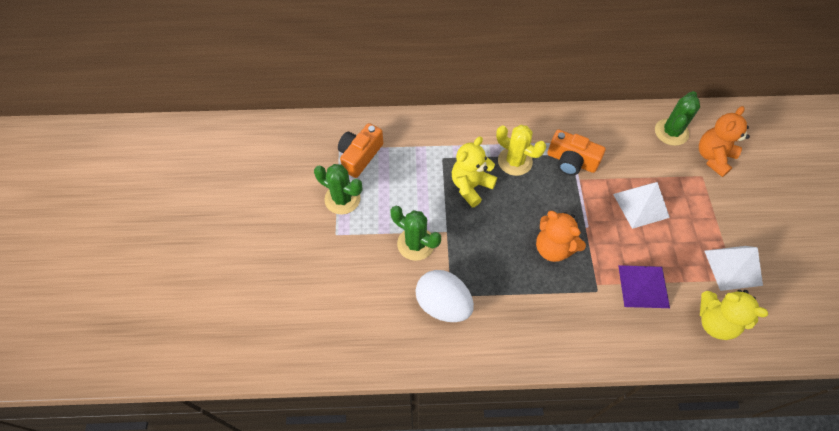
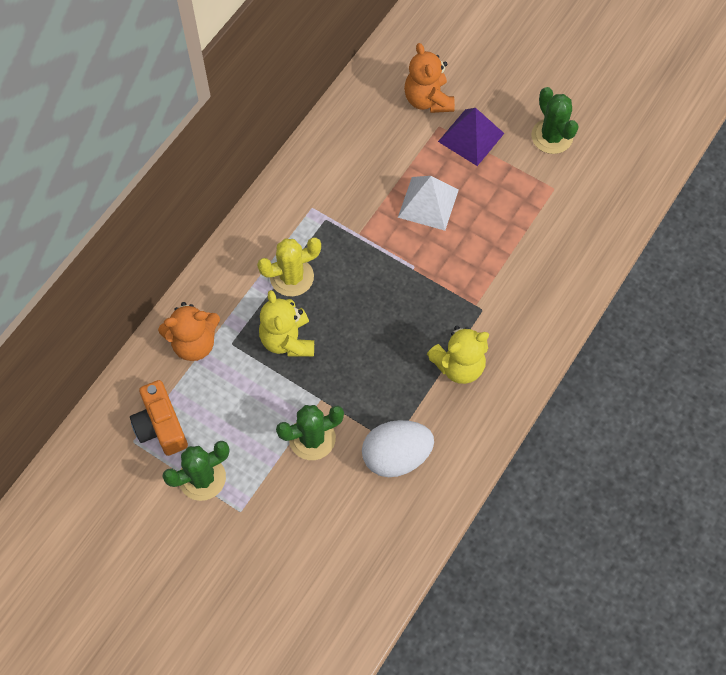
camera: 55 degrees left, 5 degrees up
orange teddy bear [536,211,586,262] -> orange teddy bear moved to [158,302,220,361]
orange camera [548,130,606,176] -> none
purple pyramid [618,265,670,308] -> purple pyramid moved to [438,108,504,166]
green cactus [655,91,700,146] -> green cactus moved to [531,87,579,154]
yellow teddy bear [700,290,768,340] -> yellow teddy bear moved to [427,326,489,384]
white pyramid [705,246,763,291] -> none

